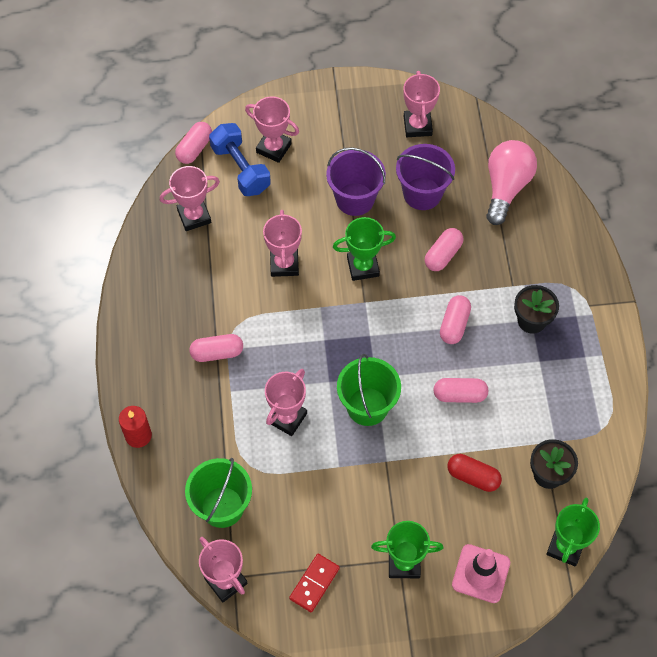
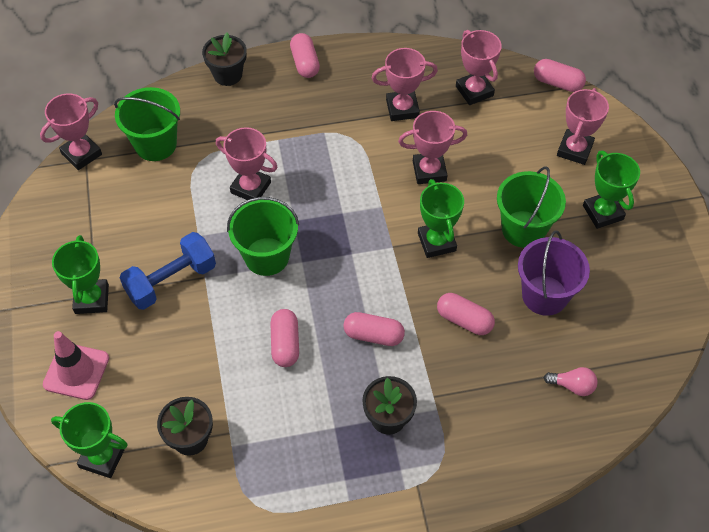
camera: 85 degrees right, 5 degrees down
red candle [119,406,152,448] -> black flower pot [202,33,247,86]
pink capsule [190,334,243,362] -> pink capsule moved to [290,33,320,78]
blue dumbbell [209,123,271,196] -> blue dumbbell moved to [119,232,216,310]
red domino [289,554,340,613] -> none
purple bucket [326,147,386,216] -> green bucket [497,166,566,248]
pink trophy [403,71,440,137] -> pink trophy moved to [372,48,438,121]
red capsule [447,454,502,492] -> none
pink light bulb [486,140,537,225] -> pink light bulb [544,367,597,396], size x0.47
none -> green trophy [583,151,640,229]

